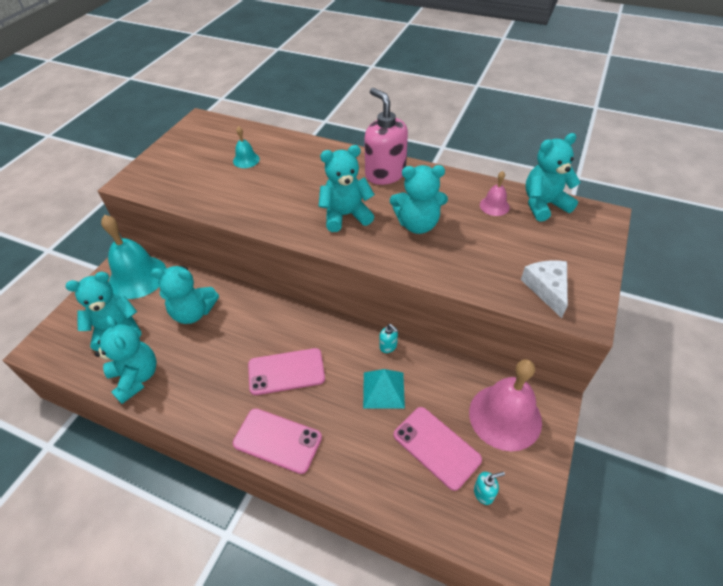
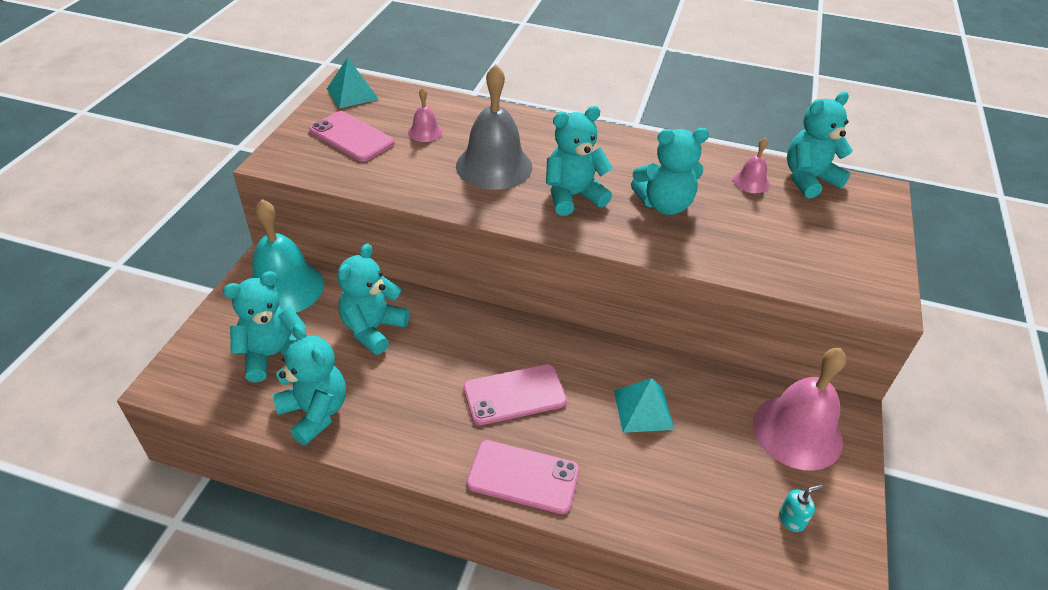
camera: 10 degrees left, 5 degrees down
turquoise teddy bear [151,266,219,324] -> turquoise teddy bear turned 120 degrees clockwise [337,243,410,355]
turquoise bell [233,126,260,168] -> pink bell [408,88,443,142]
pink soap dispenser [364,88,408,185] -> none
turquoise soap dispenser [379,324,398,353] -> none
pink phone [393,407,482,491] -> pink phone moved to [309,111,395,162]
white cheese [521,260,568,318] -> none
none -> turquoise pyramid [327,57,379,108]
none -> grey bell [456,64,532,190]

